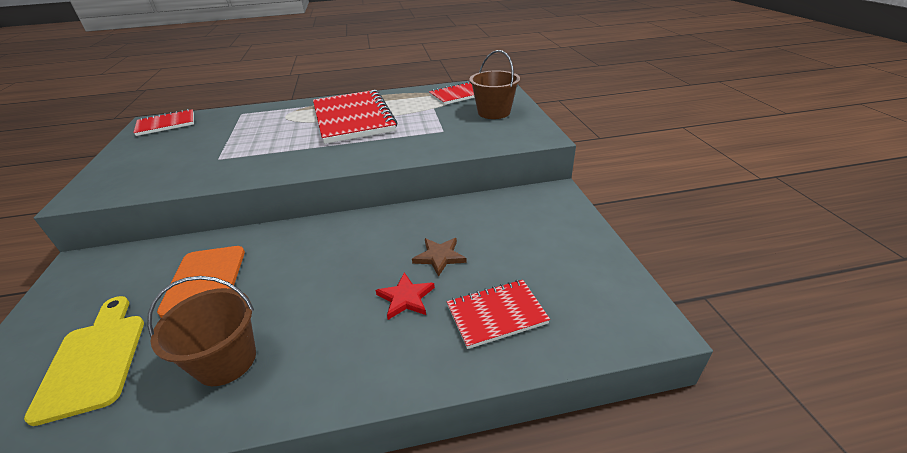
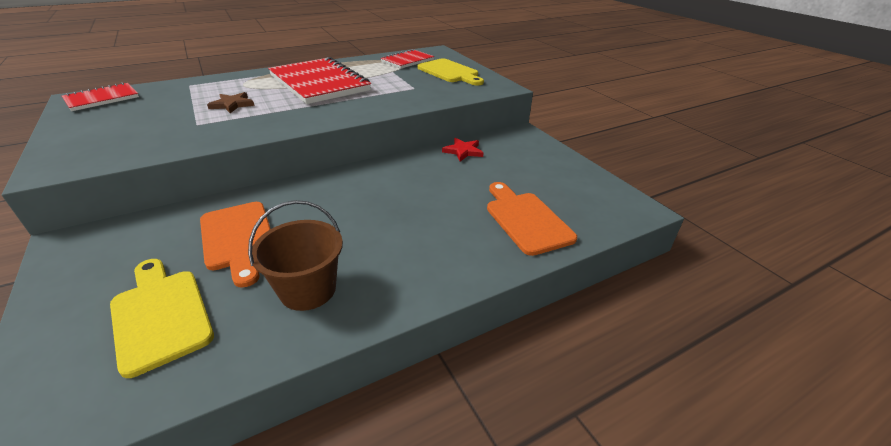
camera: 20 degrees left, 0 degrees up
red star [375,272,435,320] -> red star moved to [442,138,483,161]
brown star [412,238,467,277] -> brown star moved to [207,92,254,113]
red notebook [447,280,550,349] -> orange cutting board [487,182,577,256]
brown bucket [469,50,520,119] -> yellow cutting board [417,58,484,86]

